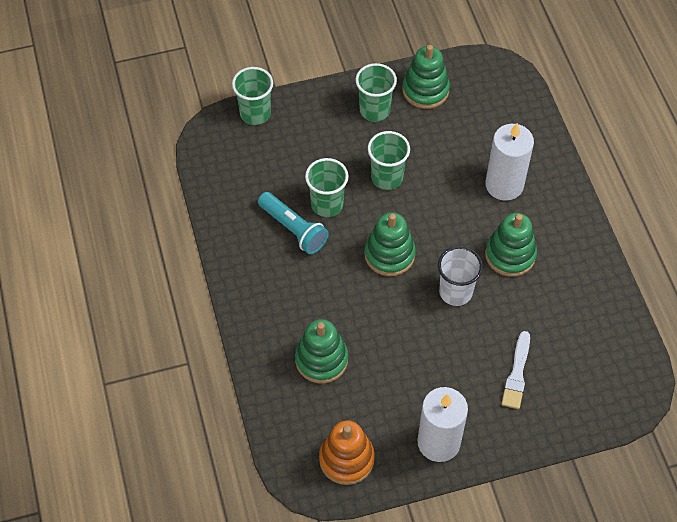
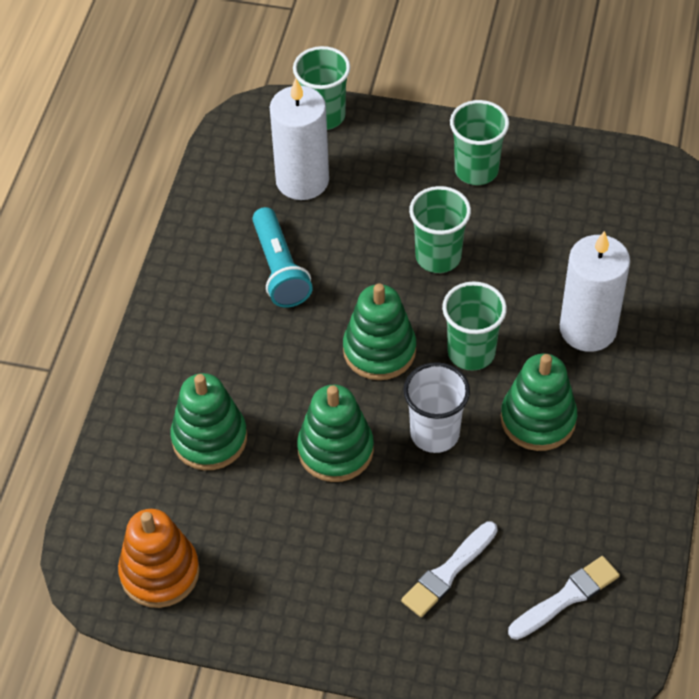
camera: 30 degrees right, 5 degrees down
green cup [305,158,348,217] -> green cup moved to [442,281,507,371]
green stacking toy [402,45,450,109] -> green stacking toy moved to [297,385,374,482]
white candle [417,387,468,462] -> white candle moved to [270,78,329,200]
none -> white brush [508,556,620,640]

